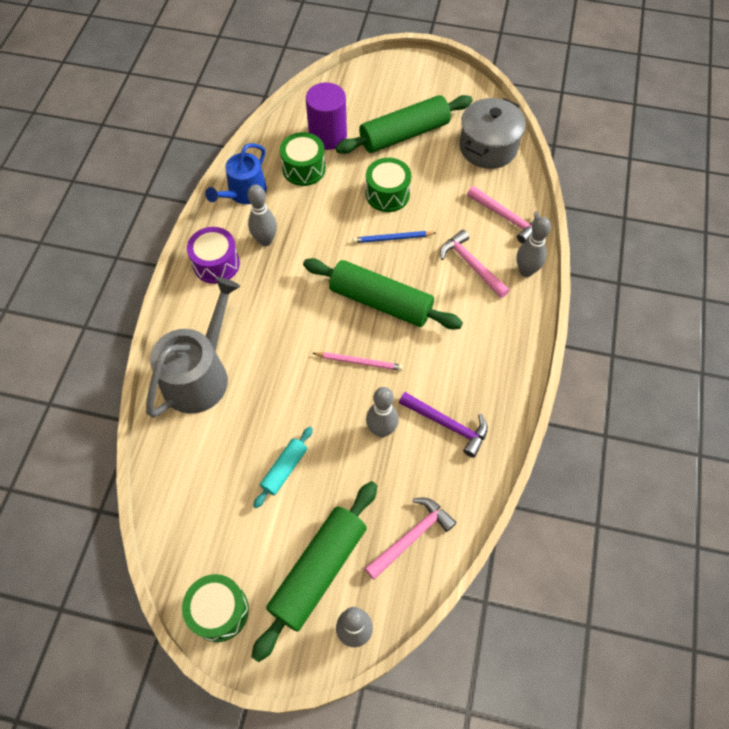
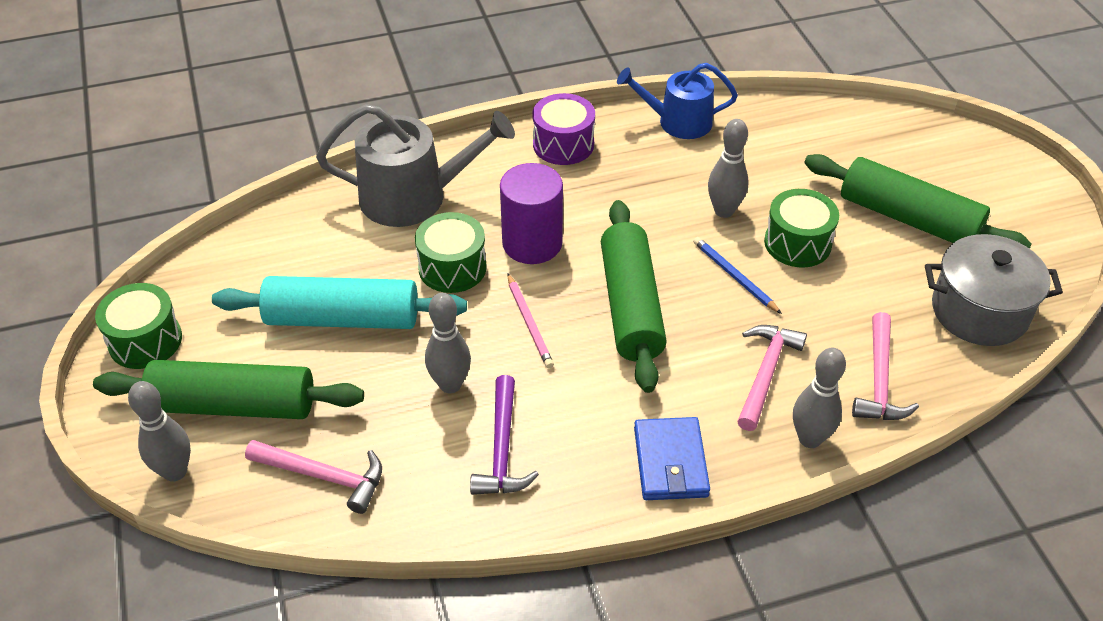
camera: 60 degrees right, 15 degrees down
grey bowling pin [248,184,277,246] -> grey bowling pin moved to [708,119,749,218]
turquoise rolling pin [253,427,313,508] -> turquoise rolling pin [212,276,467,329], size x1.96
green drum [280,132,326,186] -> green drum moved to [415,212,487,293]
purple cylinder [306,82,347,150] -> purple cylinder moved to [500,163,563,264]
none -> blue wallet [634,417,710,500]

